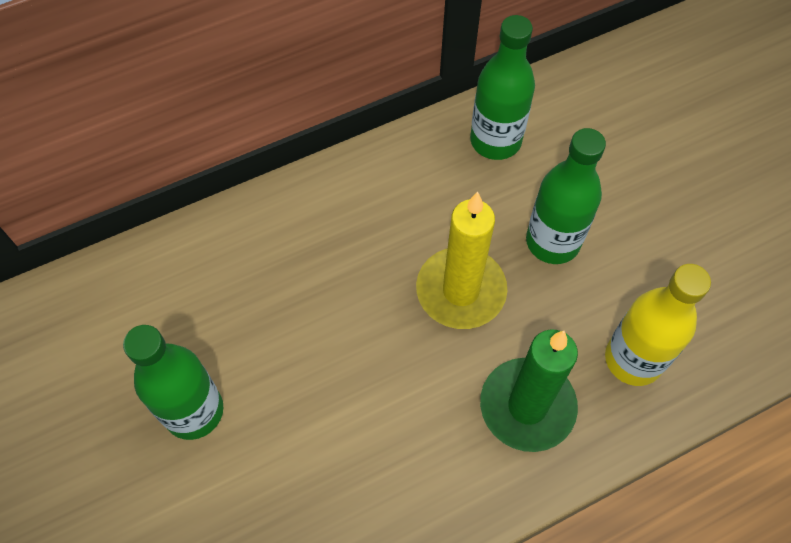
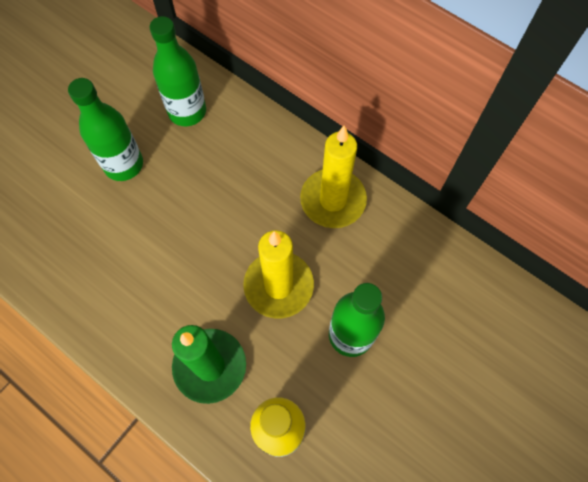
camera: 65 degrees right, 5 degrees up
green bottle [470,15,535,160] -> green bottle moved to [149,16,206,126]
none -> yellow candle [300,126,367,228]

